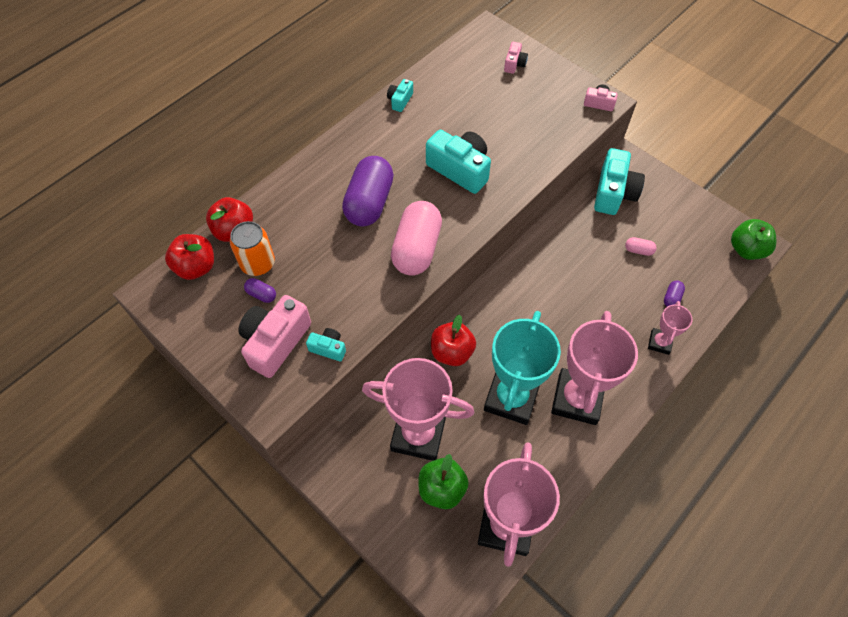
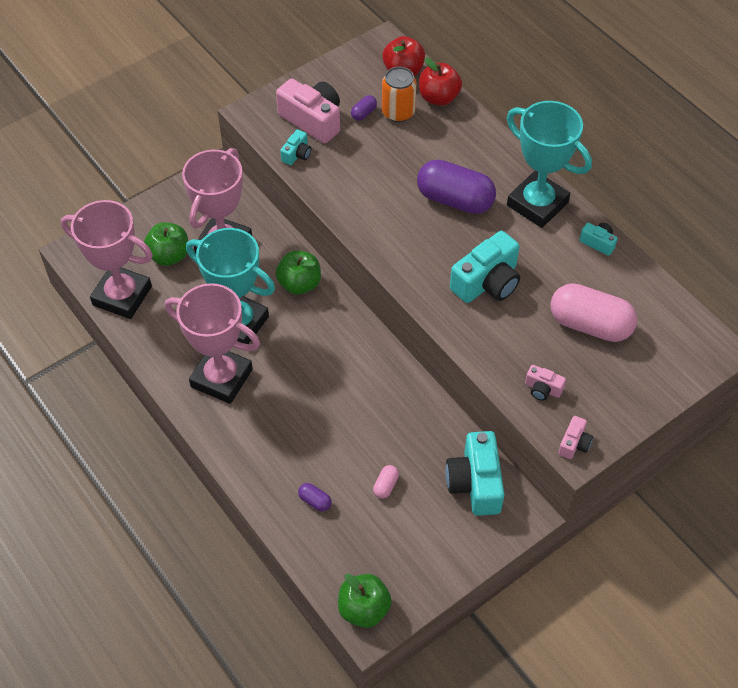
camera: 100 degrees right, 5 degrees down
pink capsule [391,201,442,276] -> pink capsule moved to [550,283,637,342]
red apple [431,315,476,366] -> green apple [275,251,321,295]
pink camera [504,42,528,74] -> pink camera moved to [525,365,566,401]
turquoise camera [594,148,645,215] -> turquoise camera turned 60 degrees clockwise [445,431,504,516]
pink trophy [648,301,692,355] -> none
none -> turquoise trophy [507,101,592,228]

